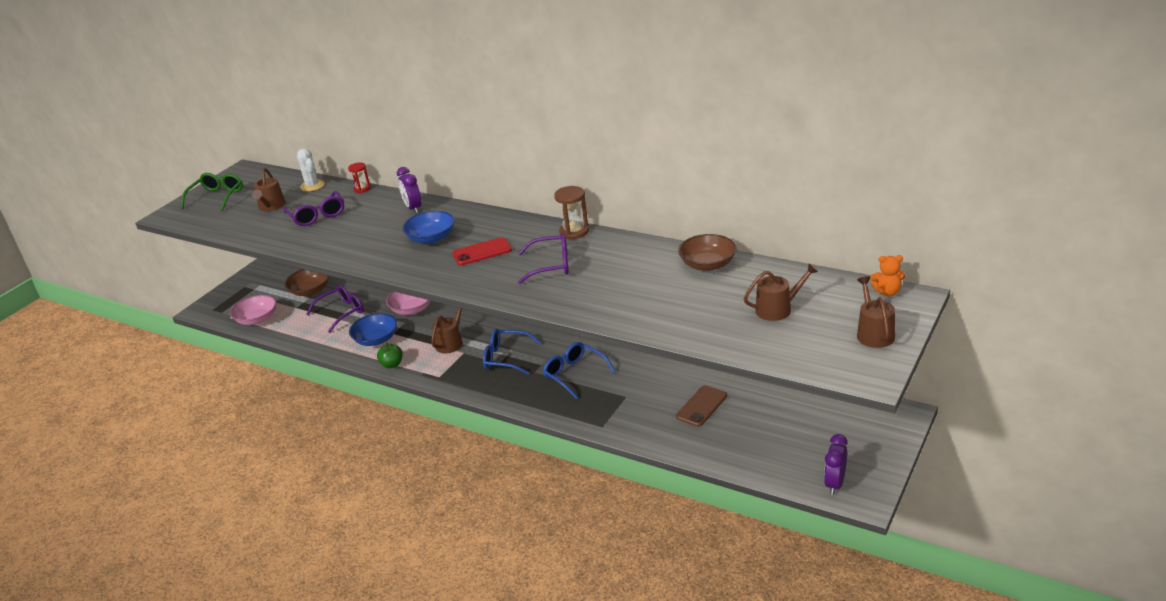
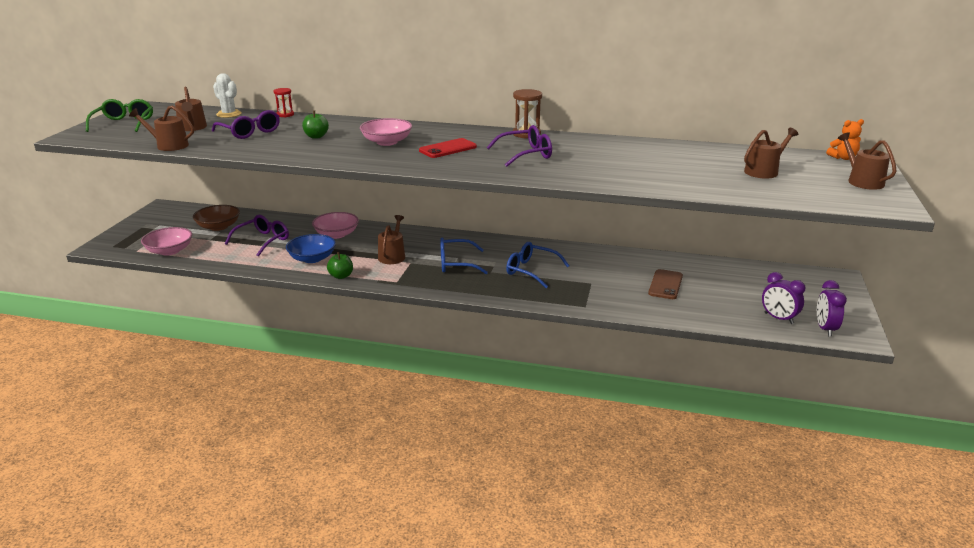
camera: 20 degrees left, 5 degrees down
purple clock [397,167,421,213] -> purple clock moved to [762,272,805,324]
blue bowl [402,211,455,244] -> pink bowl [360,118,412,146]
brown bowl [678,234,737,271] -> none
none -> brown watering can [129,106,194,151]
none -> green apple [302,110,329,139]

